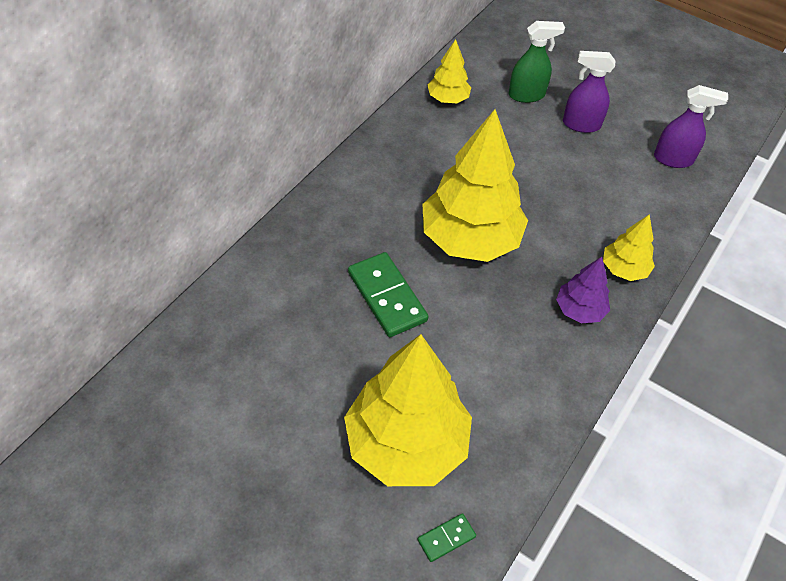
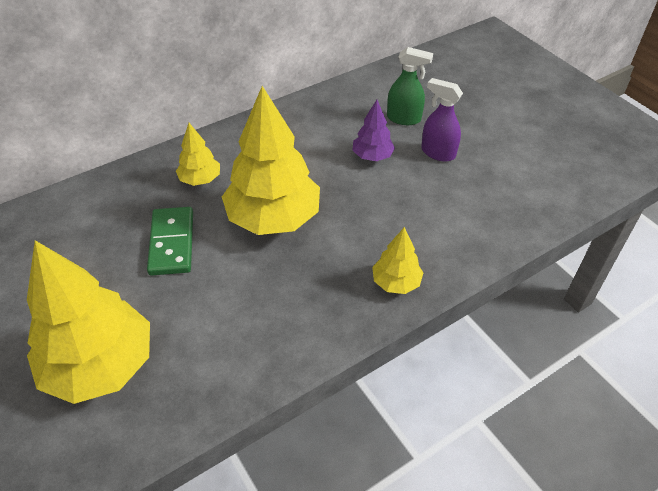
camera: 25 degrees right, 5 degrees down
green domino [417,513,476,562] -> none
yellow tree [428,39,471,103] -> yellow tree moved to [176,123,220,186]
purple tree [556,257,610,323] -> purple tree moved to [352,100,395,161]
purple spray bottle [654,85,728,168] -> none

